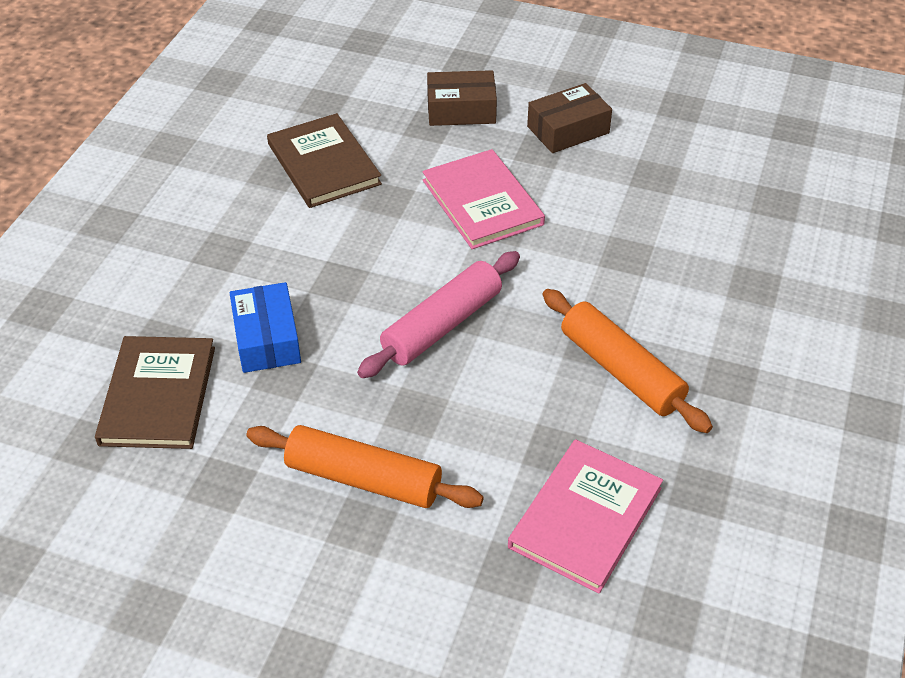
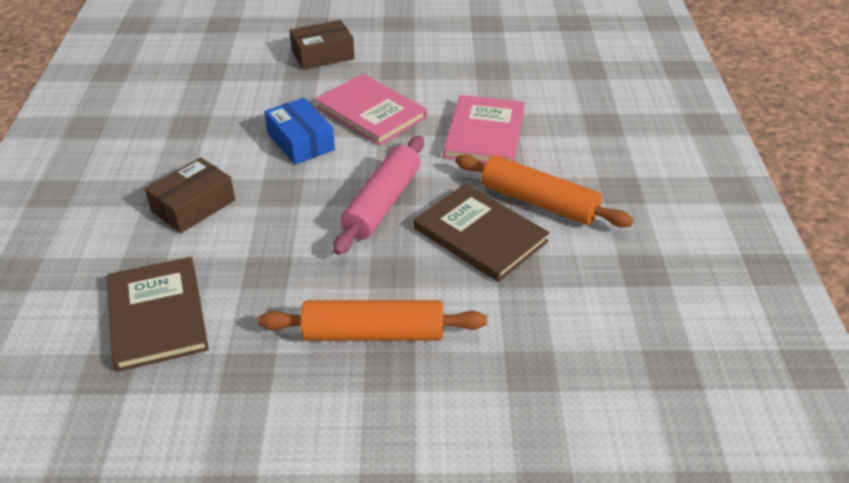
camera: 20 degrees left, 5 degrees down
blue box [230,282,301,373] -> blue box moved to [264,98,335,164]
brown book [267,113,382,208] -> brown book moved to [414,184,550,282]
pink book [508,439,663,594] -> pink book moved to [443,95,525,164]
brown box [527,83,612,153] -> brown box moved to [145,157,235,233]

